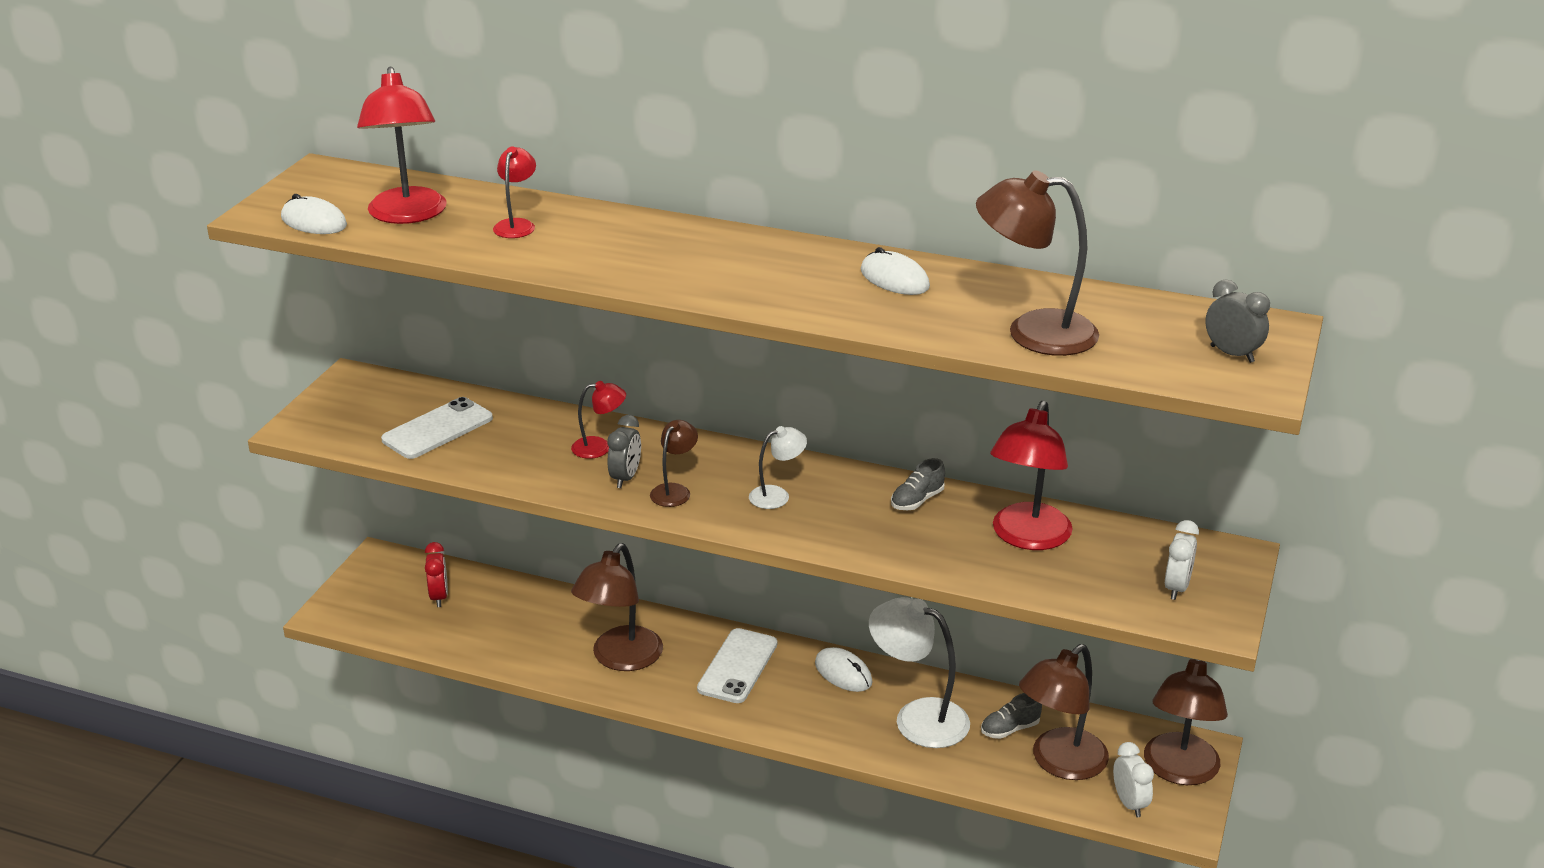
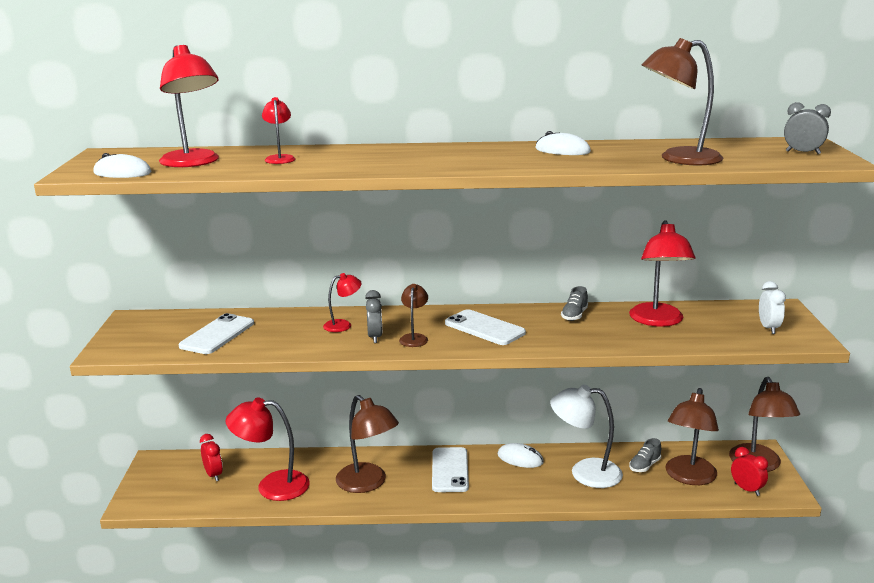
camera: 20 degrees left, 10 degrees down
brown lamp [571,543,663,671] -> brown lamp turned 45 degrees counterclockwise [336,395,399,493]
white lamp [749,426,807,509] -> white phone [445,309,526,345]
white clock [1113,742,1154,817] -> red clock [731,447,768,496]
none -> red lamp [226,397,310,501]

